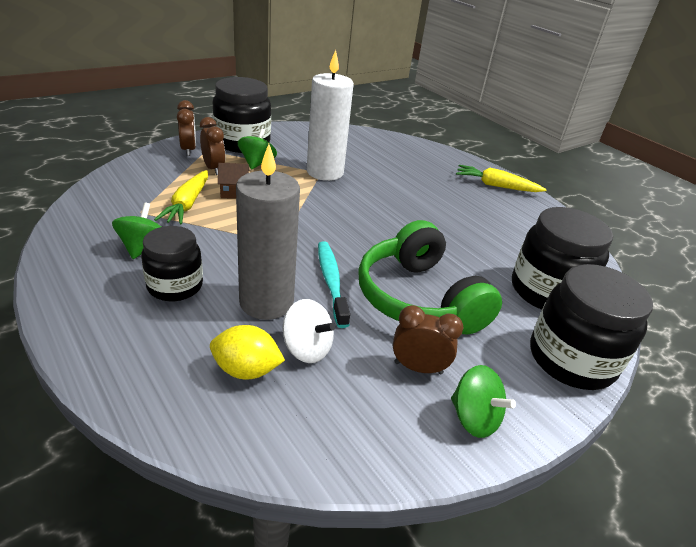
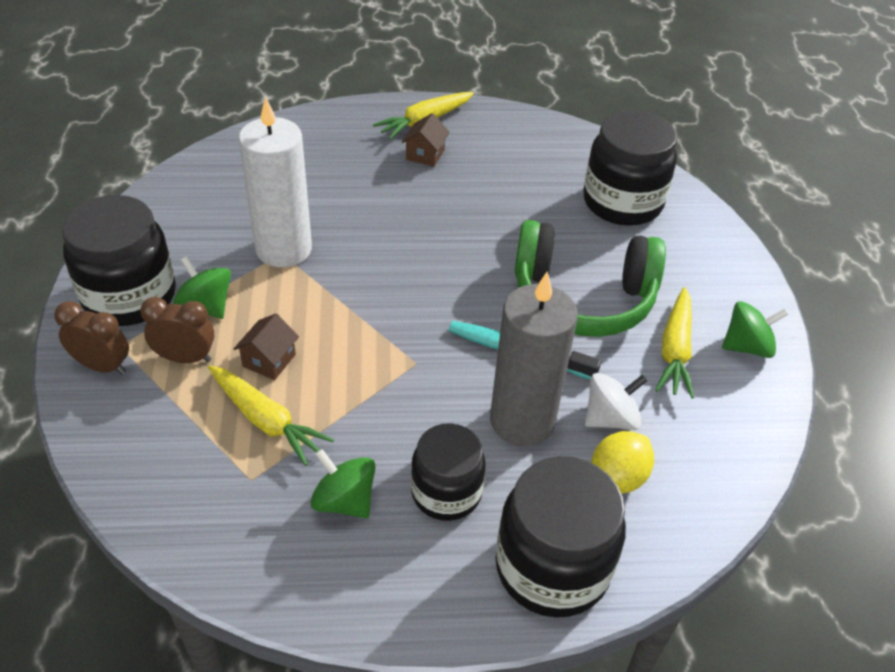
camera: 55 degrees left, 10 degrees up
brown clock [393,305,464,374] -> yellow carrot [655,287,694,398]
black jar [530,264,653,390] -> black jar moved to [495,456,626,618]
none -> brown house [402,113,450,167]

